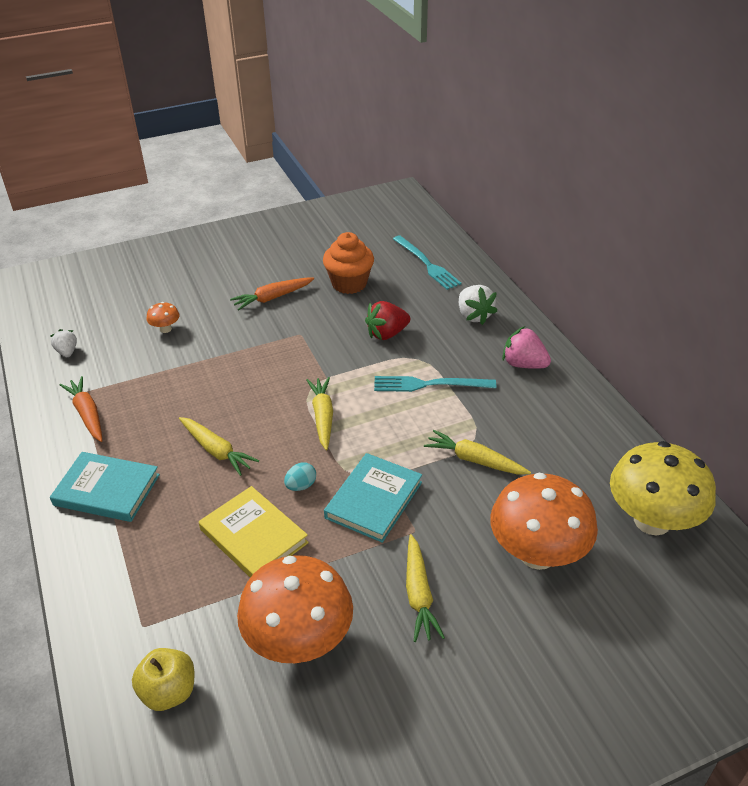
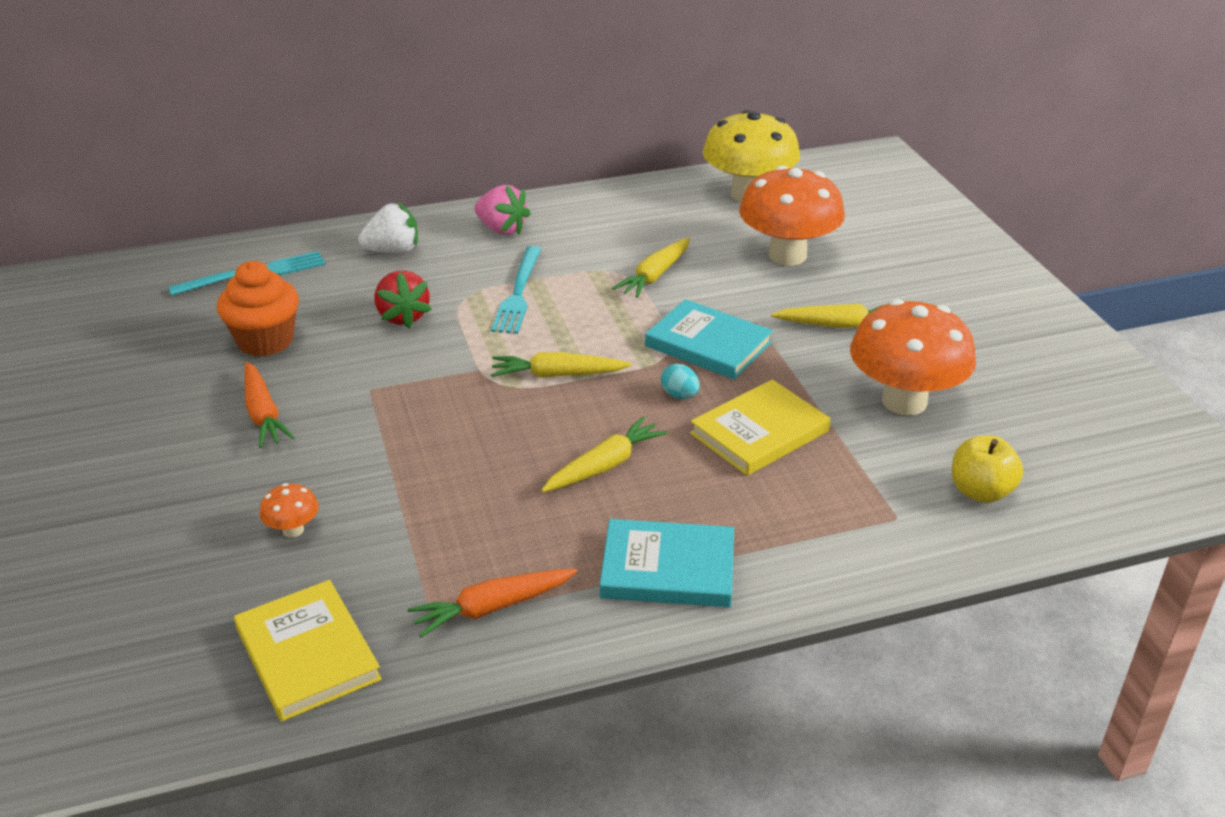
camera: 85 degrees left, 5 degrees down
white strawberry [50,329,77,357] -> yellow book [234,580,382,721]
turquoise book [50,452,160,522] -> turquoise book turned 75 degrees clockwise [600,519,734,607]
pink strawberry [502,326,551,369] -> pink strawberry turned 90 degrees counterclockwise [474,185,531,235]

